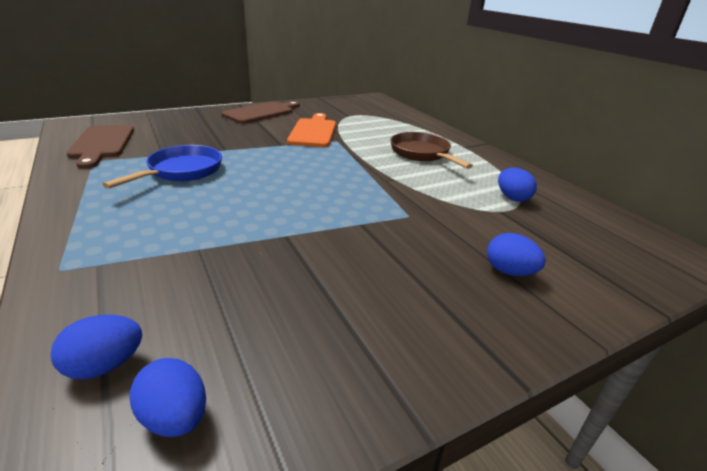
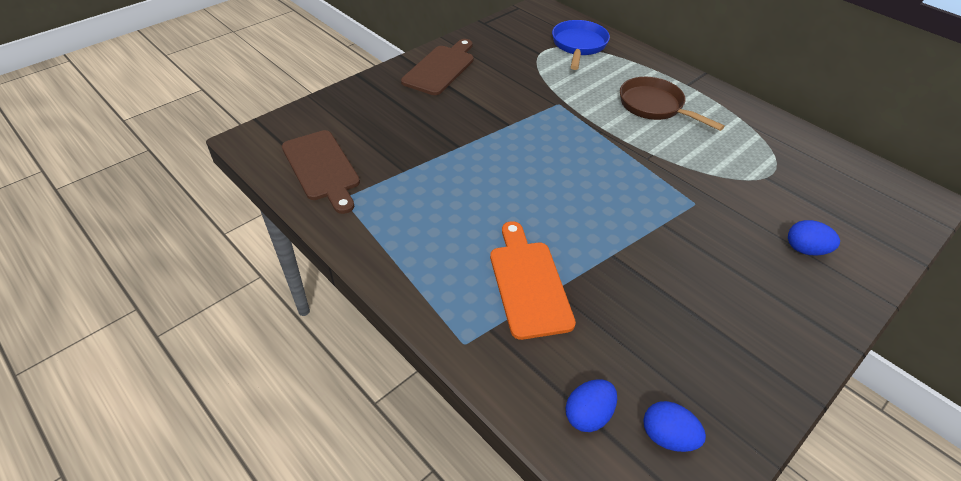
camera: 15 degrees left, 15 degrees up
blue pan [102,145,222,189] -> blue pan moved to [552,20,610,70]
orange cutting board [287,113,336,147] -> orange cutting board moved to [490,221,576,340]
blue egg [498,168,537,202] -> none

